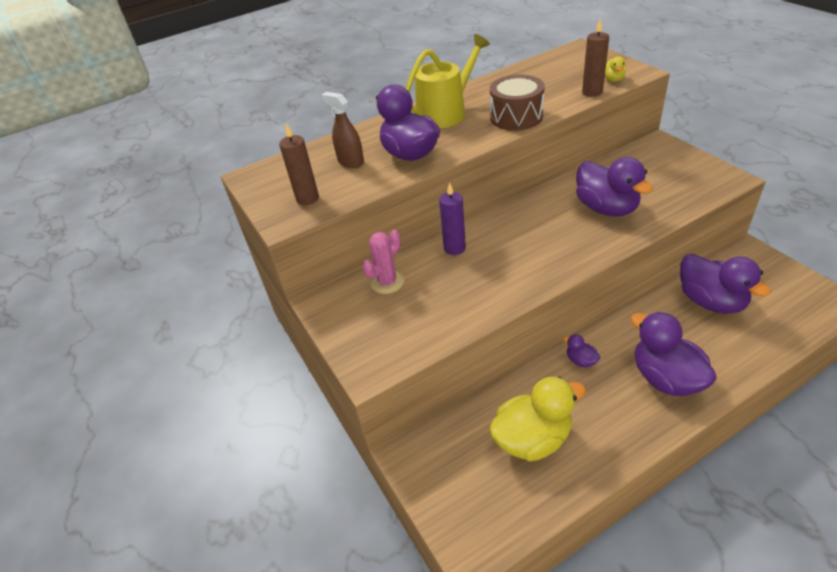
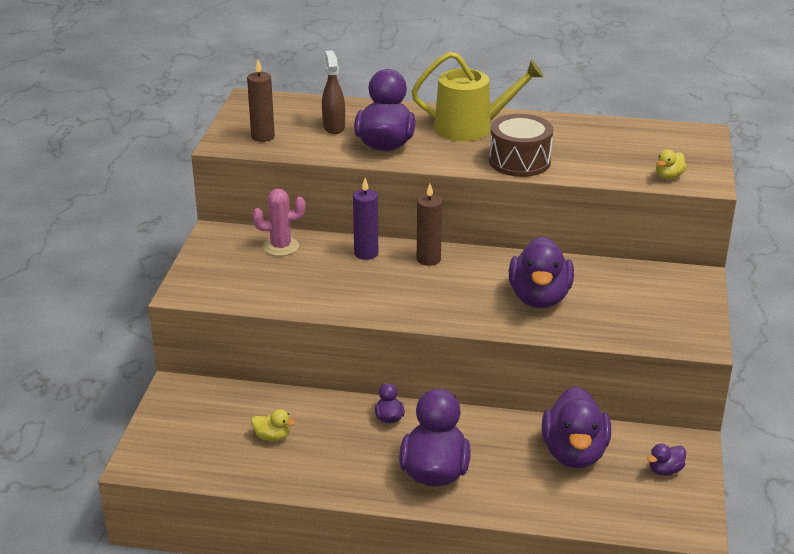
camera: 35 degrees right, 10 degrees down
yellow duck [489,377,586,462] -> yellow duck [251,409,295,441], size x0.44
brown candle [582,19,609,97] -> brown candle moved to [417,184,442,266]
none -> purple duck [647,444,686,476]

